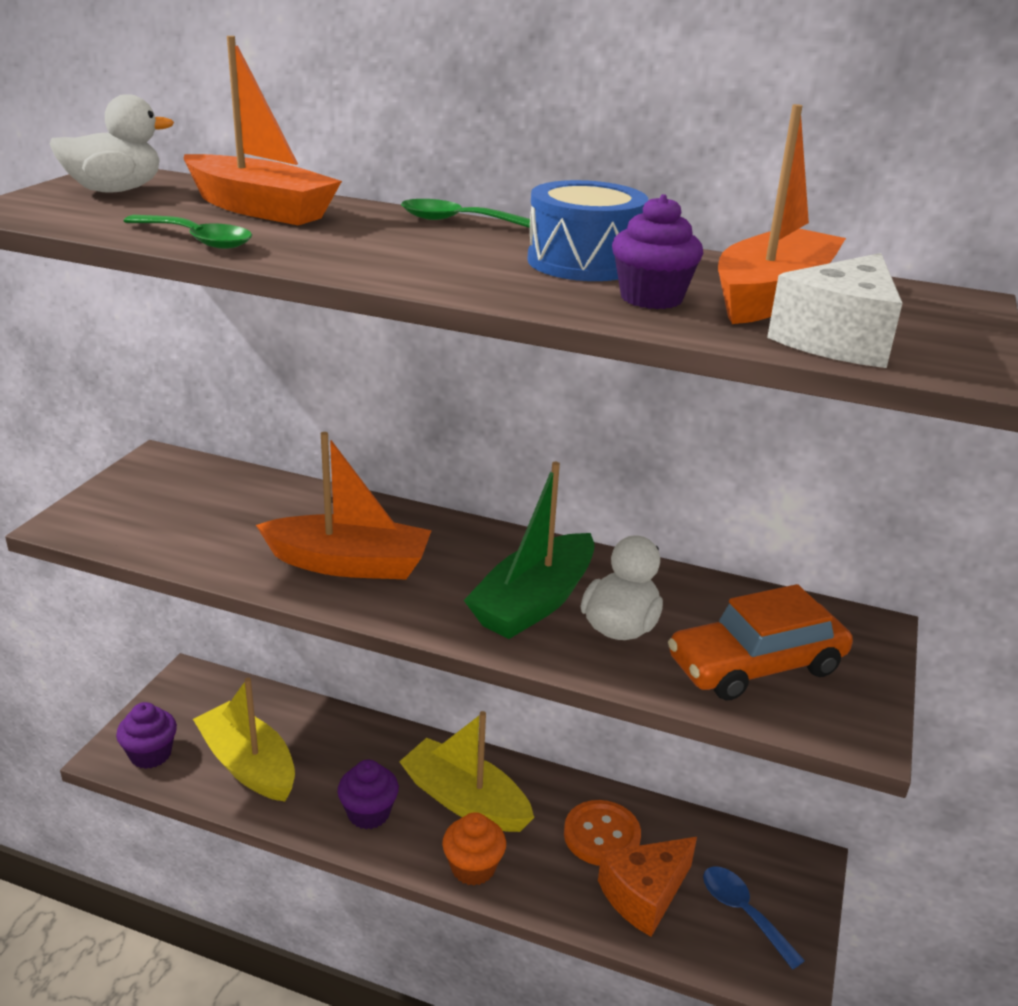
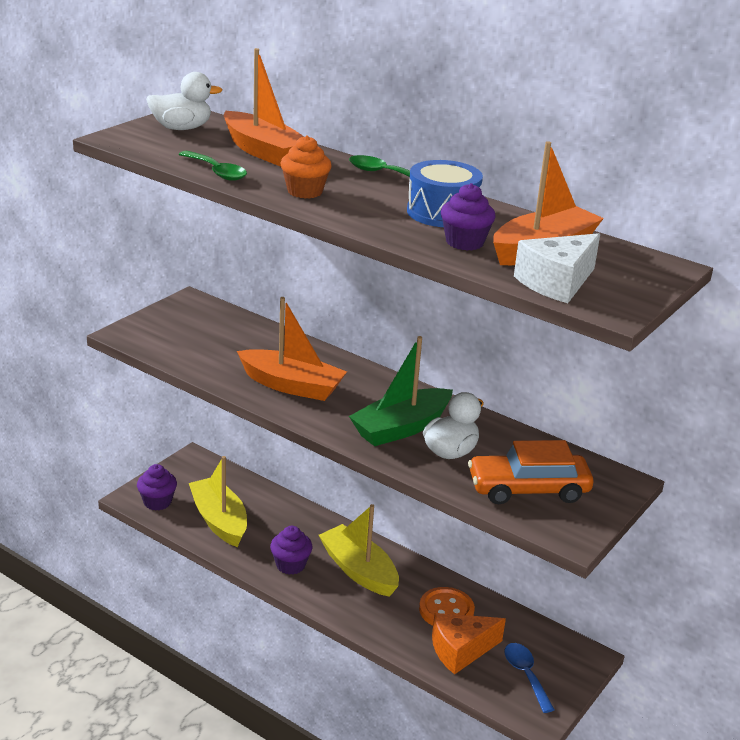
camera: 15 degrees right, 0 degrees up
orange cupcake [442,812,506,886] -> orange cupcake moved to [280,135,332,199]

